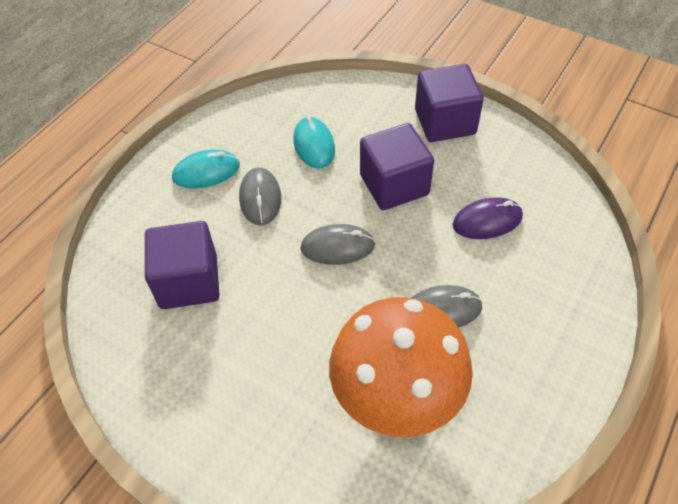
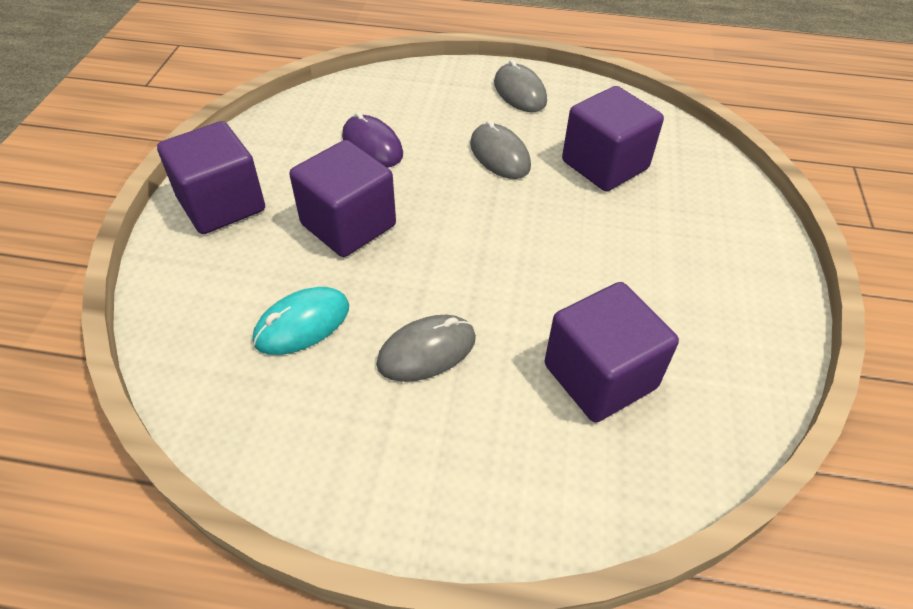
camera: 115 degrees left, 5 degrees down
turquoise mouse [172,150,240,188] -> none
grey mouse [300,224,375,265] -> grey mouse moved to [494,60,547,112]
orange mushroom [329,297,473,437] -> purple cube [562,86,664,191]

